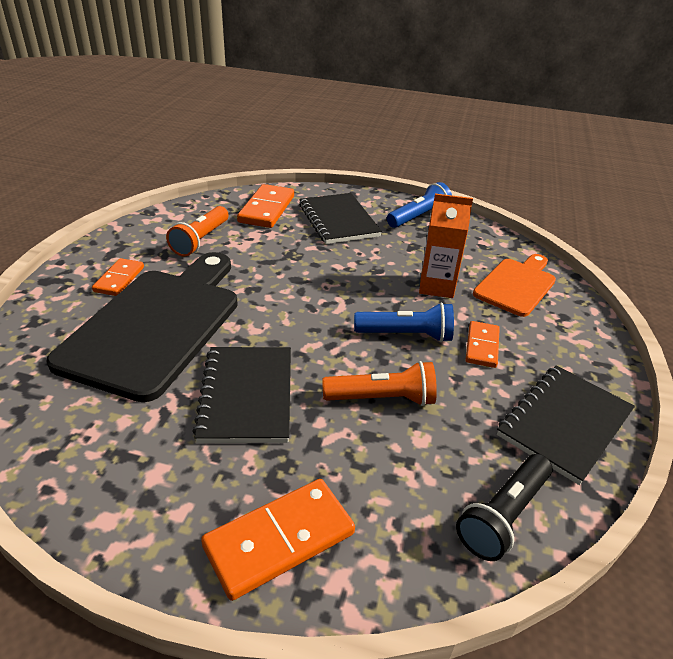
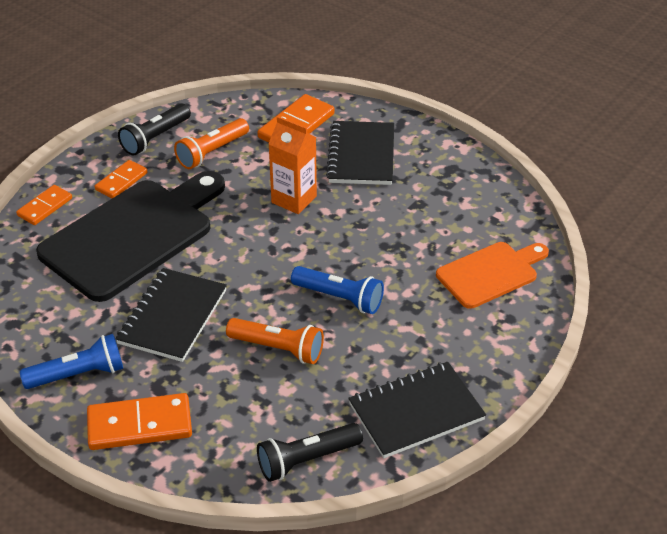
camera: 25 degrees right, 5 degrees up
blue flashlight [387,182,452,228] -> blue flashlight moved to [20,334,123,389]
orange carton [419,193,473,298] -> orange carton moved to [268,116,317,214]
orange domino [465,321,500,368] -> orange domino moved to [16,185,72,225]
none -> black flashlight [118,103,191,156]

